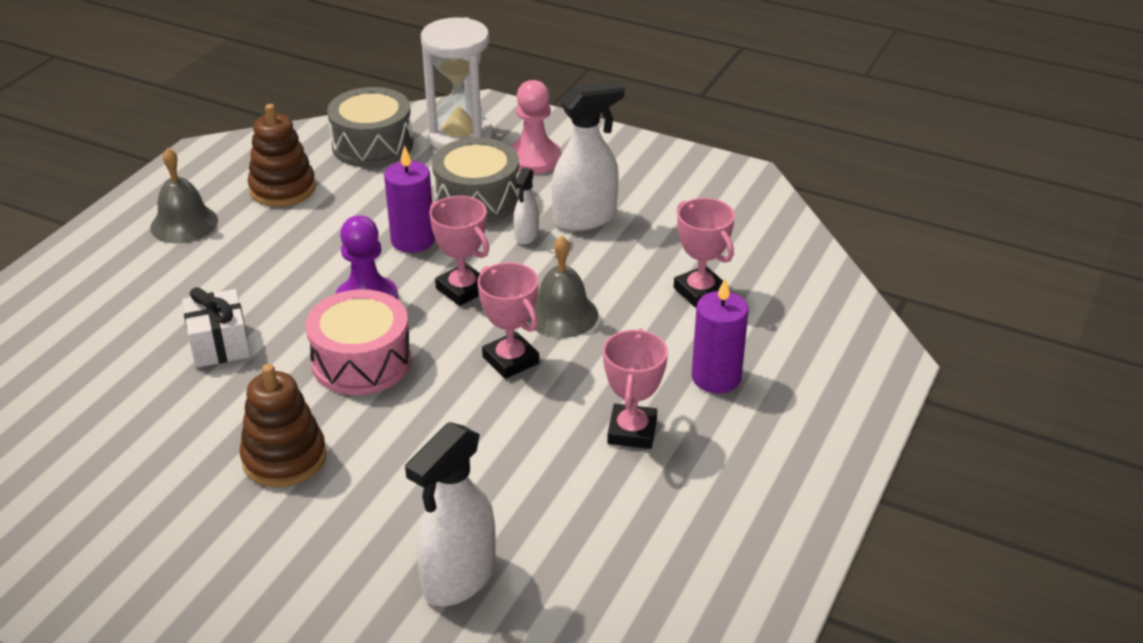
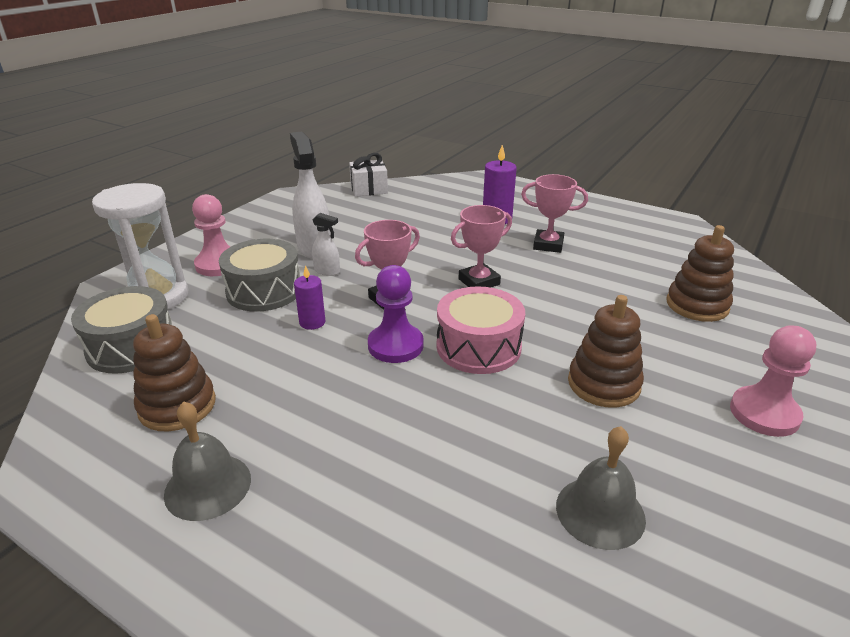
camera: 85 degrees left, 5 degrees down
white gift [182,287,250,368] -> white gift moved to [349,153,388,197]
purple candle [384,145,435,253] -> purple candle [294,265,325,330], size x0.66
white spray bottle [405,422,496,606] -> brown stacking toy [667,225,734,322]
grey bell [528,236,598,338] -> grey bell moved to [556,426,646,550]
pink trophy [674,198,735,308] -> none
none -> pink pawn [730,325,816,437]

